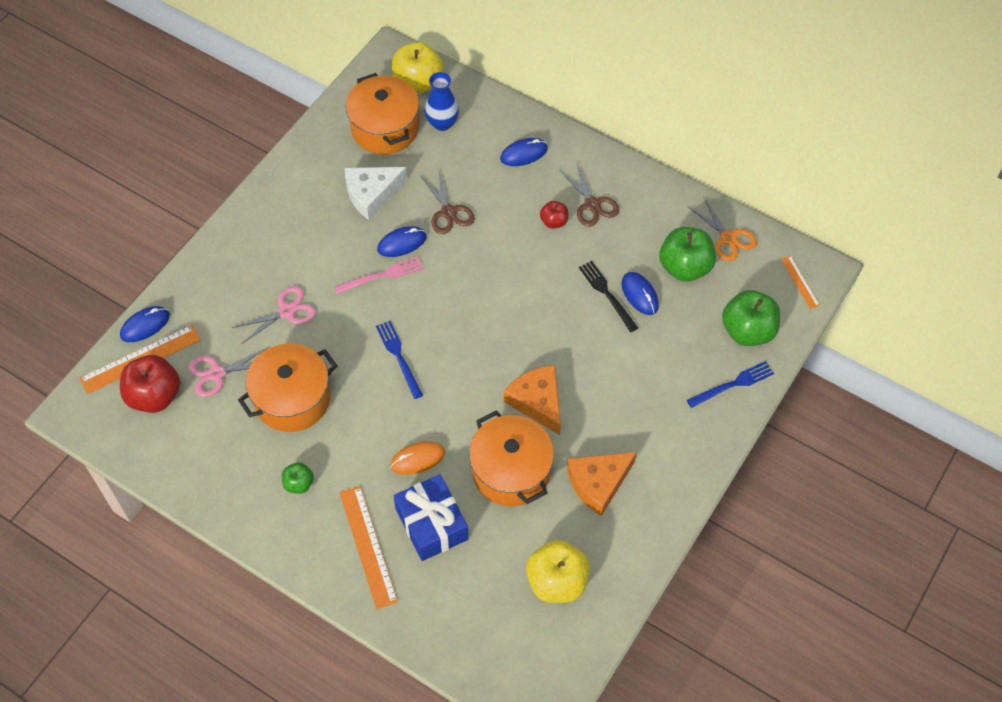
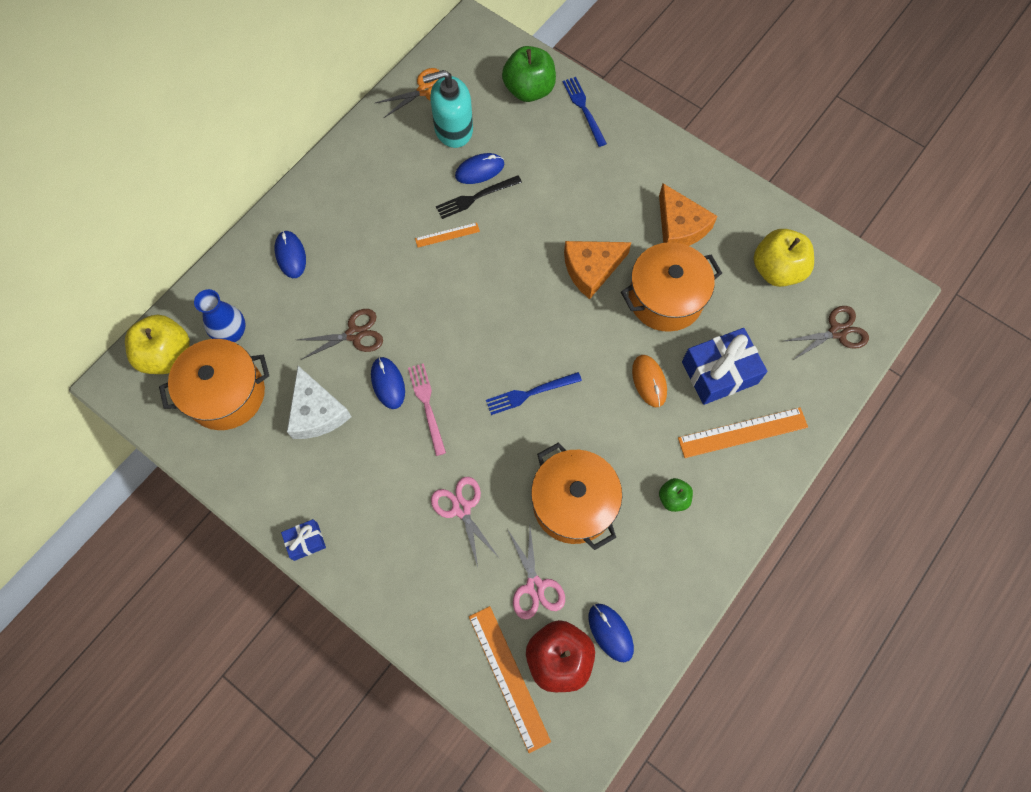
camera: 85 degrees left, 10 degrees up
blue mouse [120,306,170,342] -> blue mouse moved to [588,604,634,662]
red apple [540,201,568,229] -> none
brown scissors [560,164,619,227] -> brown scissors moved to [785,306,869,360]
green apple [659,227,716,281] -> turquoise soap dispenser [423,70,473,148]
orange ruler [781,255,820,309] -> orange ruler moved to [415,223,480,247]
none -> blue gift [281,519,326,561]

